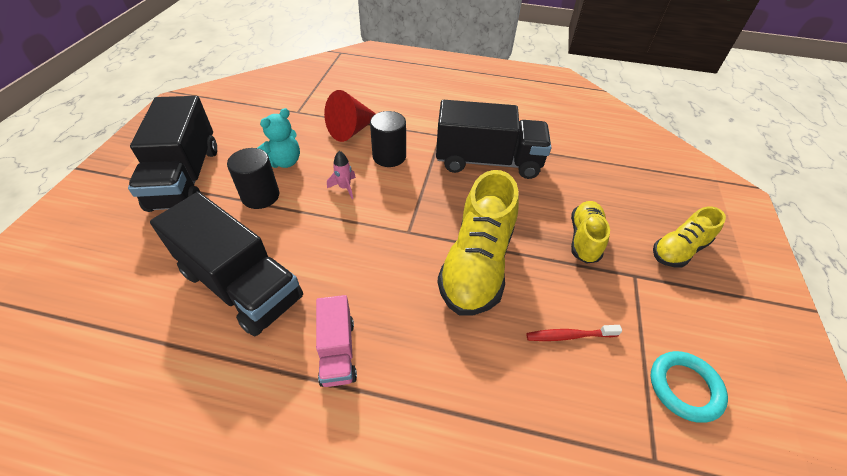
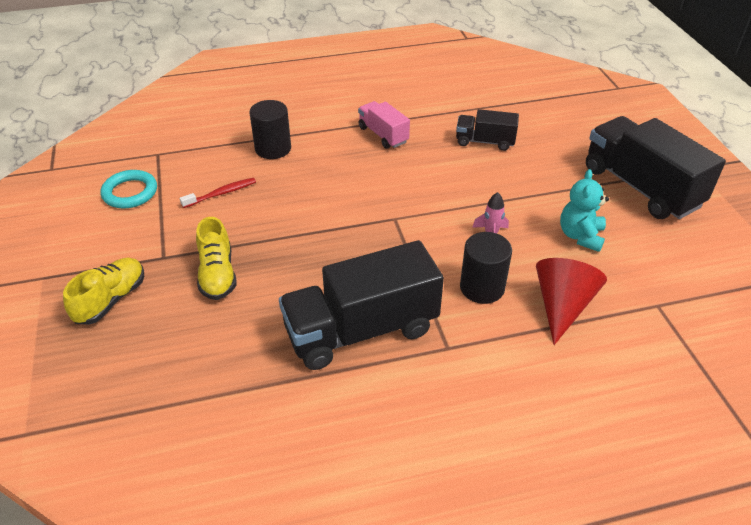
camera: 155 degrees right, 5 degrees down
black truck [150,192,303,337] -> black truck [456,109,519,151], size x0.52
black cylinder [227,148,279,209] -> black cylinder moved to [249,100,291,159]
yellow shoe [437,170,519,316] -> none

